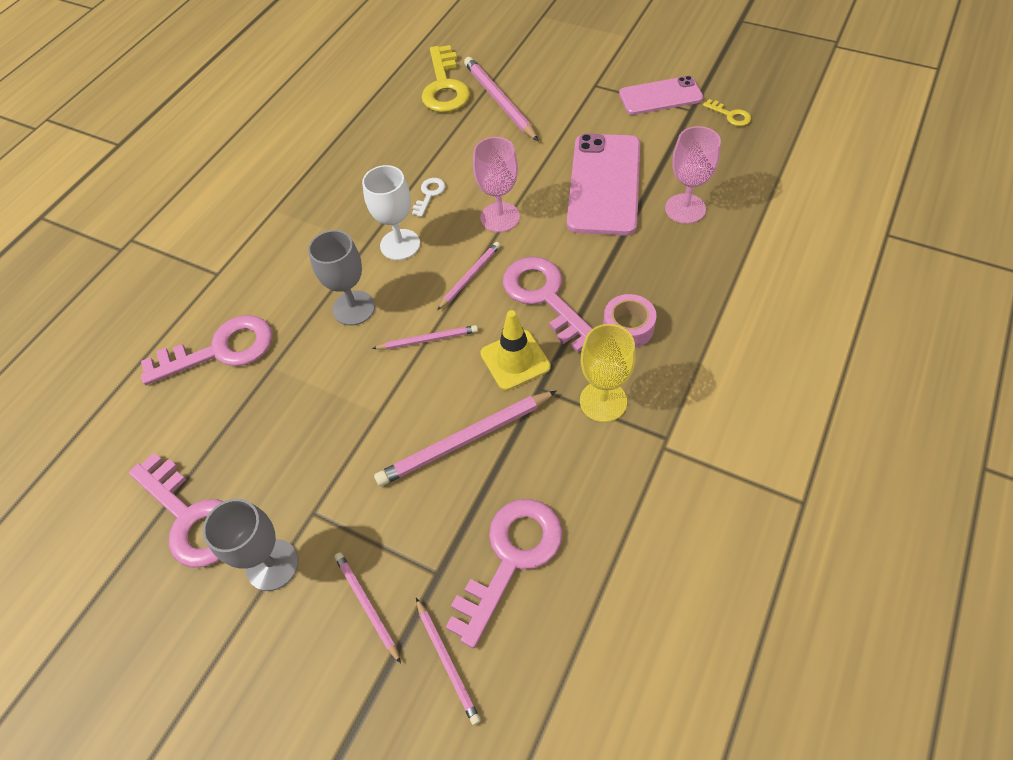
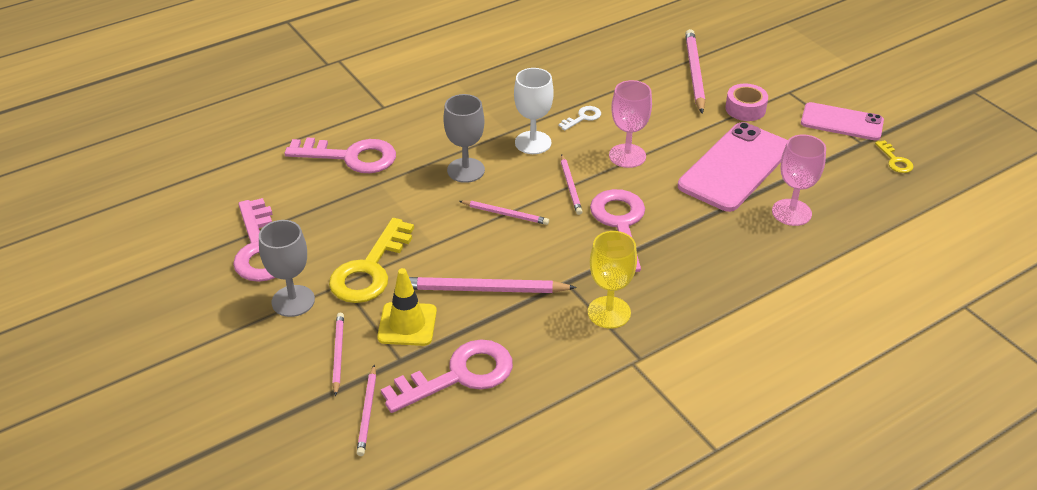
camera: 25 degrees right, 15 degrees down
yellow key [421,45,470,112] -> yellow key moved to [329,218,414,303]
pink pencil [437,242,500,310] -> pink pencil turned 105 degrees clockwise [561,154,583,215]
yellow traffic cone [480,310,551,391] -> yellow traffic cone moved to [377,268,437,346]
pink tape [603,294,657,348] -> pink tape moved to [725,84,768,121]

